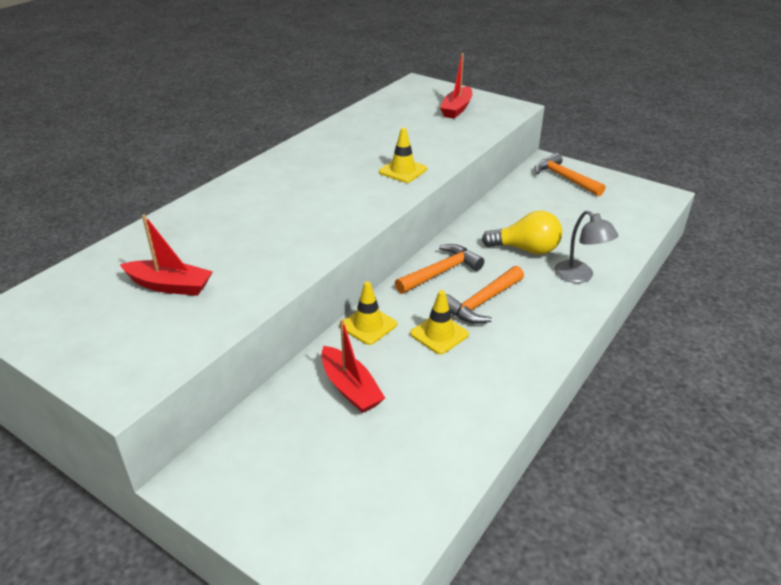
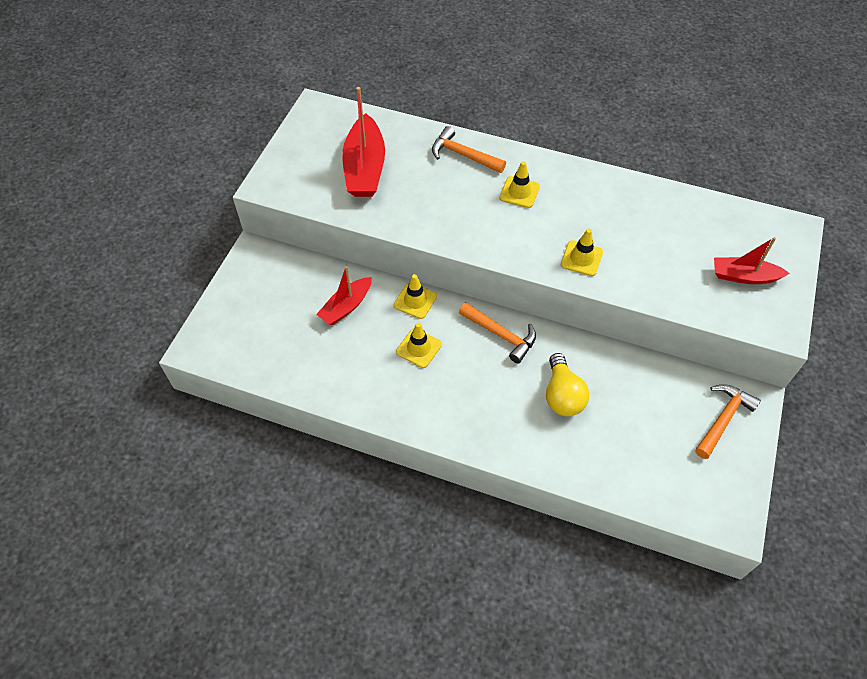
camera: 75 degrees right, 20 degrees up
red boat [120,215,213,296] -> red boat [342,87,385,197], size x1.62
orange hammer [446,266,524,324] -> orange hammer moved to [432,126,506,173]
grey lamp [555,210,618,283] -> none
none -> yellow traffic cone [500,161,540,208]

